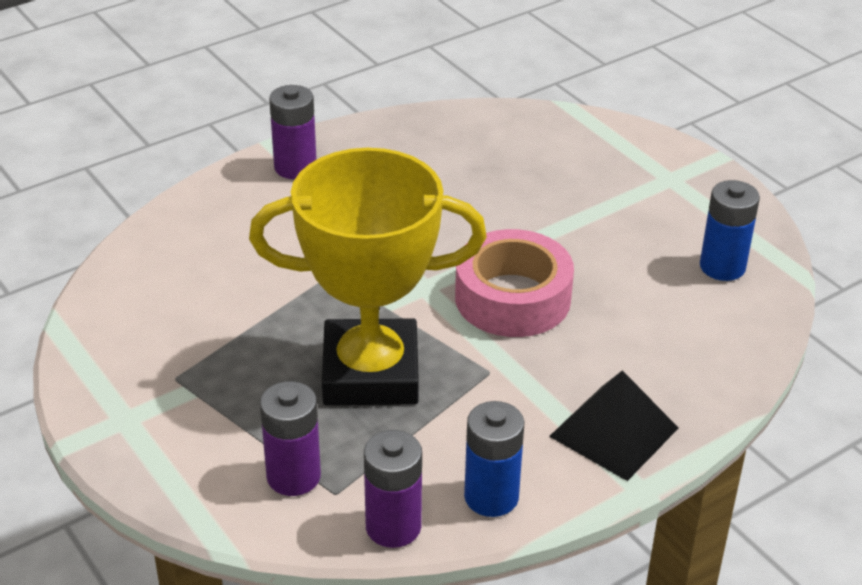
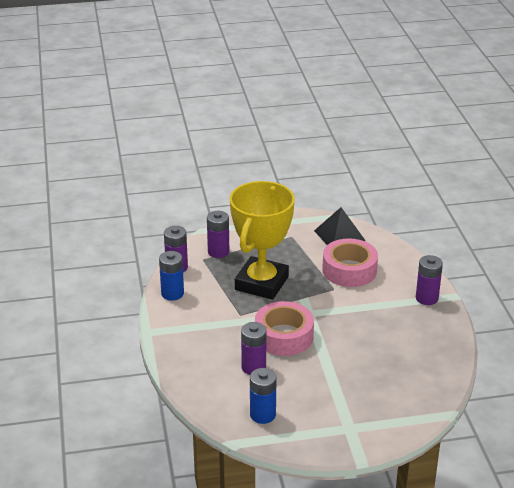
camera: 115 degrees right, 5 degrees down
black pyramid [549,370,679,481] -> black pyramid moved to [314,207,366,245]
none -> purple battery [241,322,266,375]
none -> pink tape [322,238,378,287]

